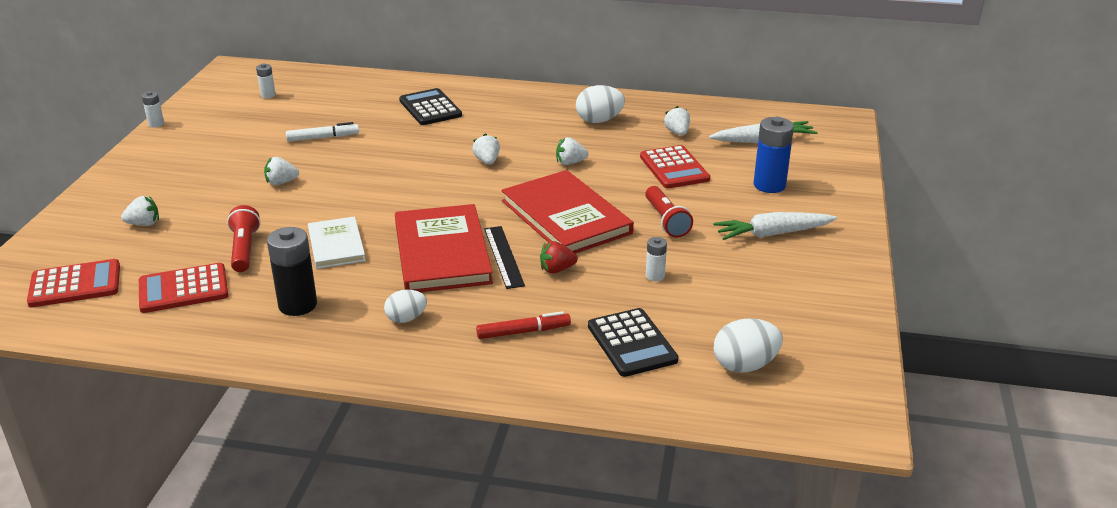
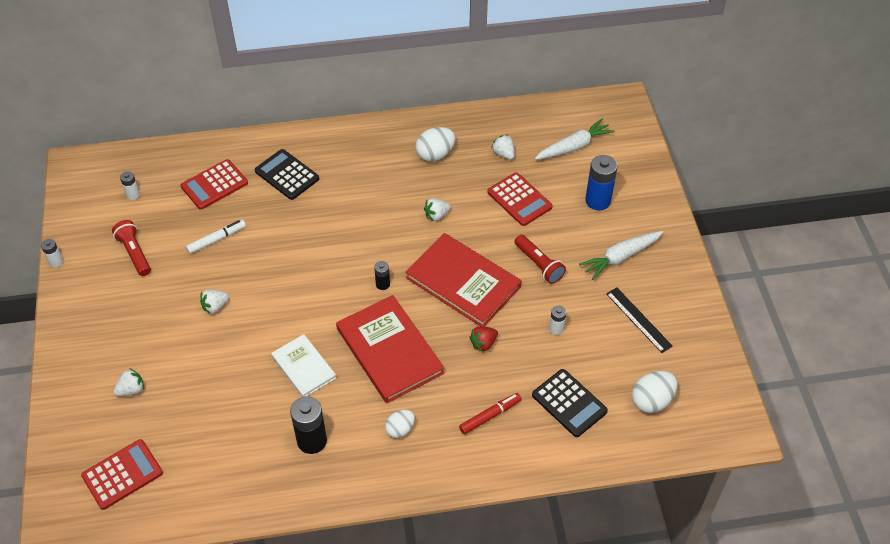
camera: 20 degrees left, 20 degrees up
red calculator [139,263,229,313] -> red calculator moved to [180,159,248,210]
red flashlight [227,205,261,272] -> red flashlight moved to [112,220,151,276]
white strawberry [472,134,500,165] -> none
black ruler [484,226,525,289] -> black ruler moved to [606,287,673,353]
none -> black battery [374,261,390,290]

